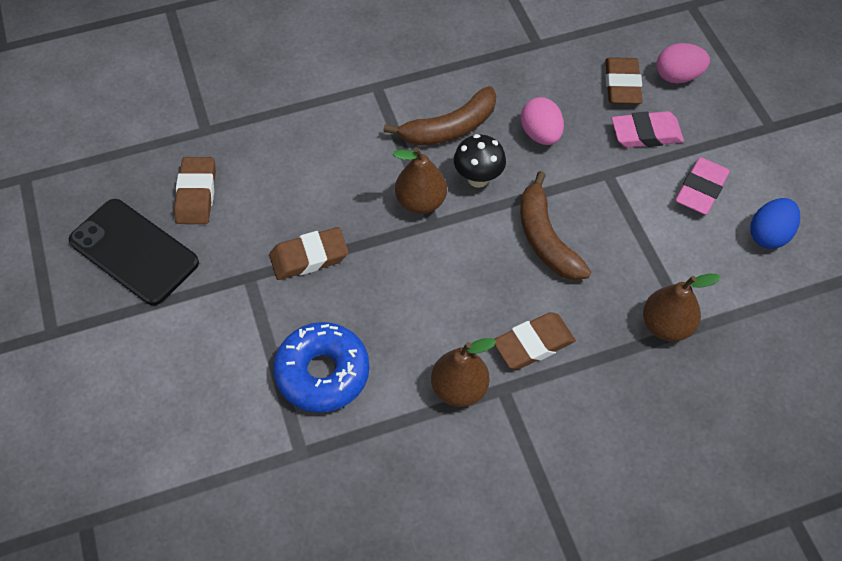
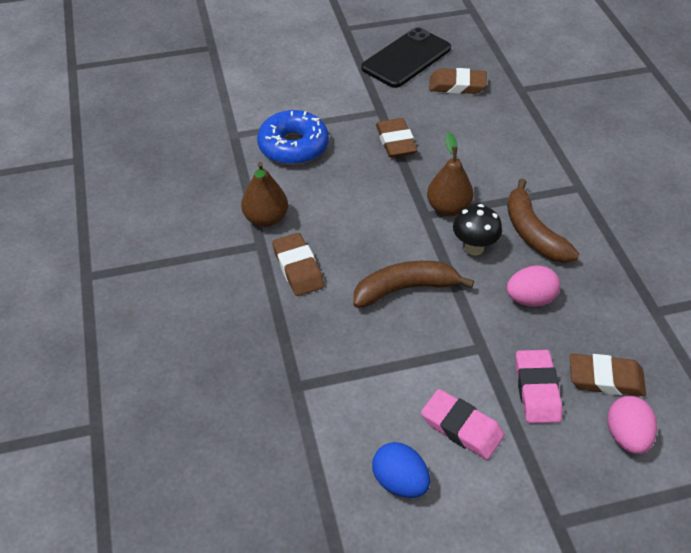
camera: 95 degrees right, 10 degrees down
brown pear [643,274,721,342] -> none

